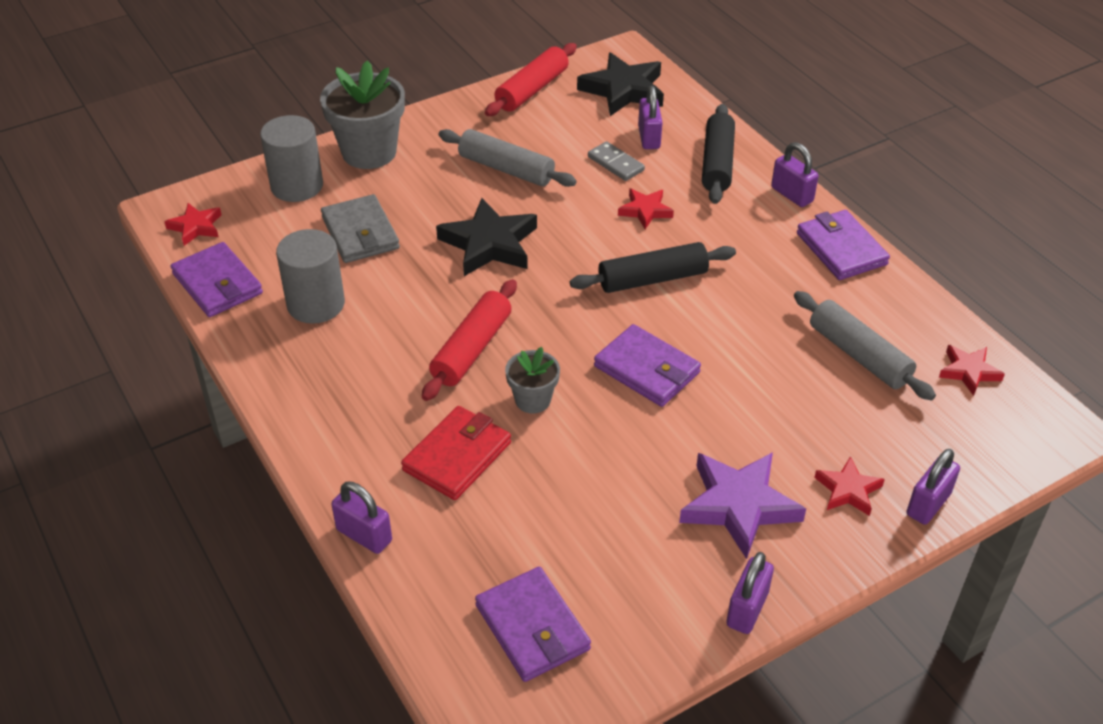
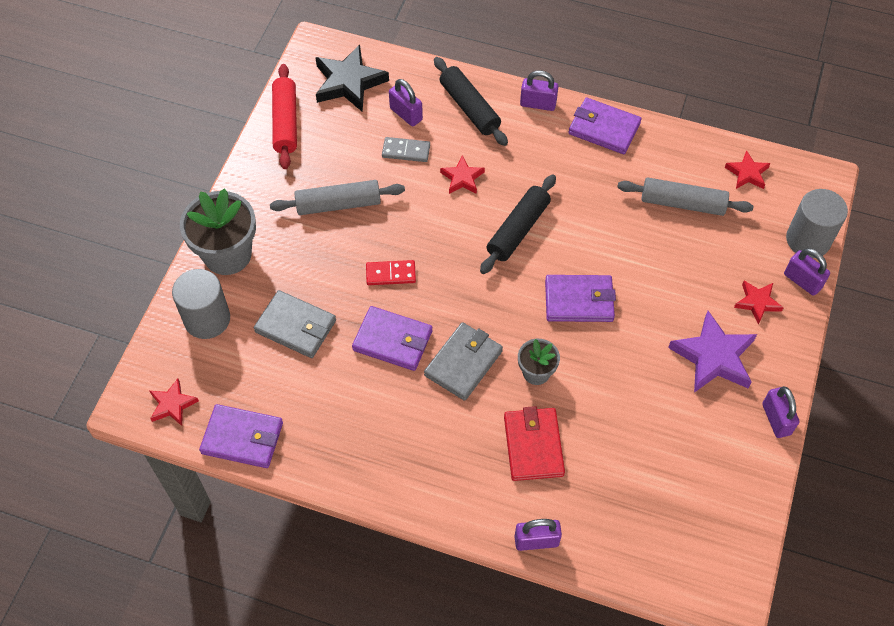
camera: 40 degrees left, 15 degrees up
grey cylinder [276,229,345,324] -> grey cylinder moved to [786,189,848,258]
red rolling pin [422,279,517,401] -> grey wallet [424,322,503,401]
black star [436,198,537,276] -> red domino [366,260,416,285]
purple wallet [475,567,591,682] -> purple wallet moved to [352,306,432,371]
purple padlock [906,449,960,525] -> purple padlock turned 45 degrees counterclockwise [784,248,830,296]

